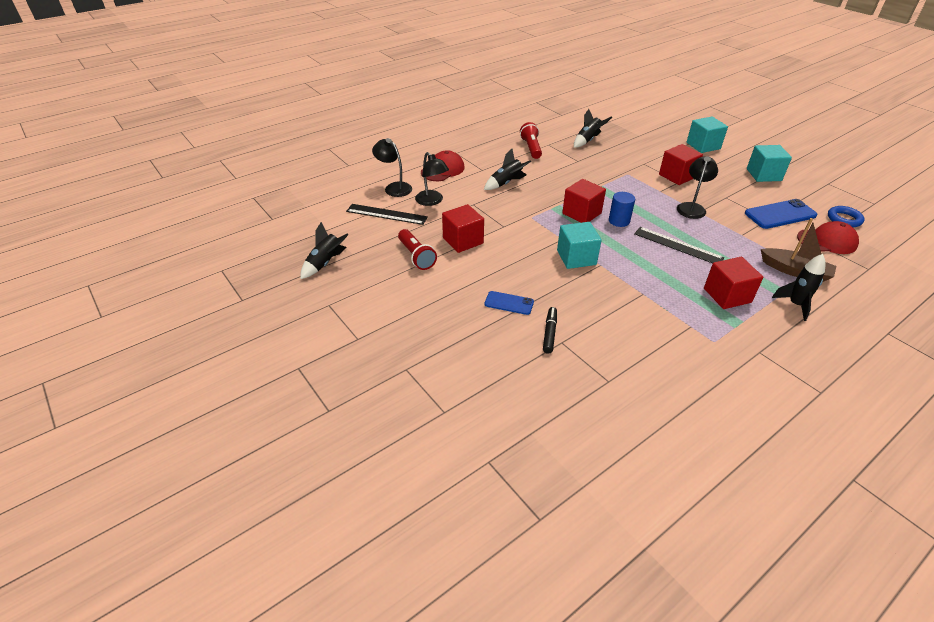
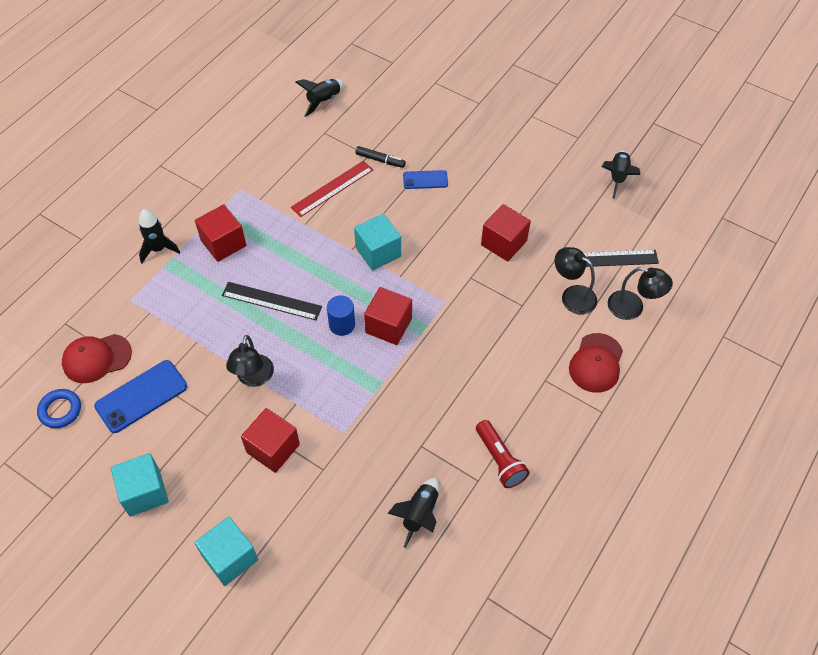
camera: 160 degrees right, 15 degrees up
red flashlight [398,229,437,270] -> none
black rocket [484,149,531,190] -> black rocket moved to [296,79,344,117]
black marker [543,307,557,353] -> black marker turned 60 degrees counterclockwise [355,146,406,168]
brown boat [761,218,836,282] -> none
none -> red ruler [291,161,373,217]

